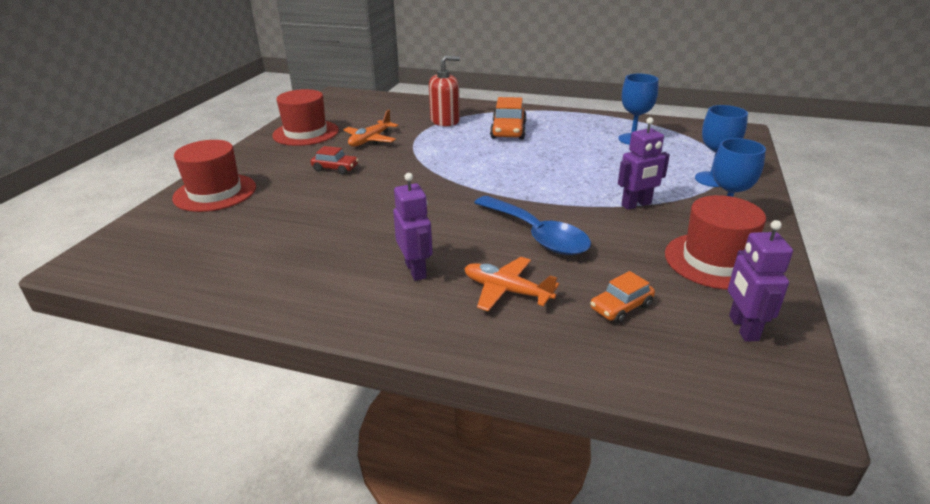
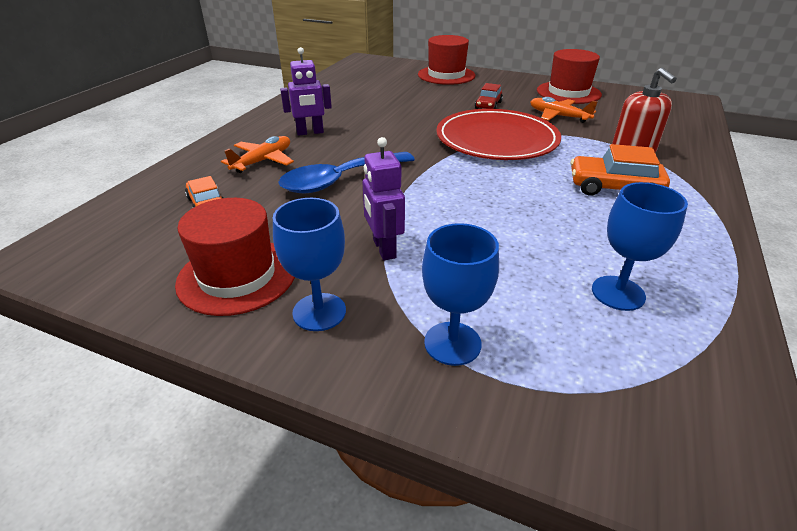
camera: 95 degrees right, 5 degrees up
purple robot [728,220,793,342] -> none
none -> red plate [436,109,561,160]

